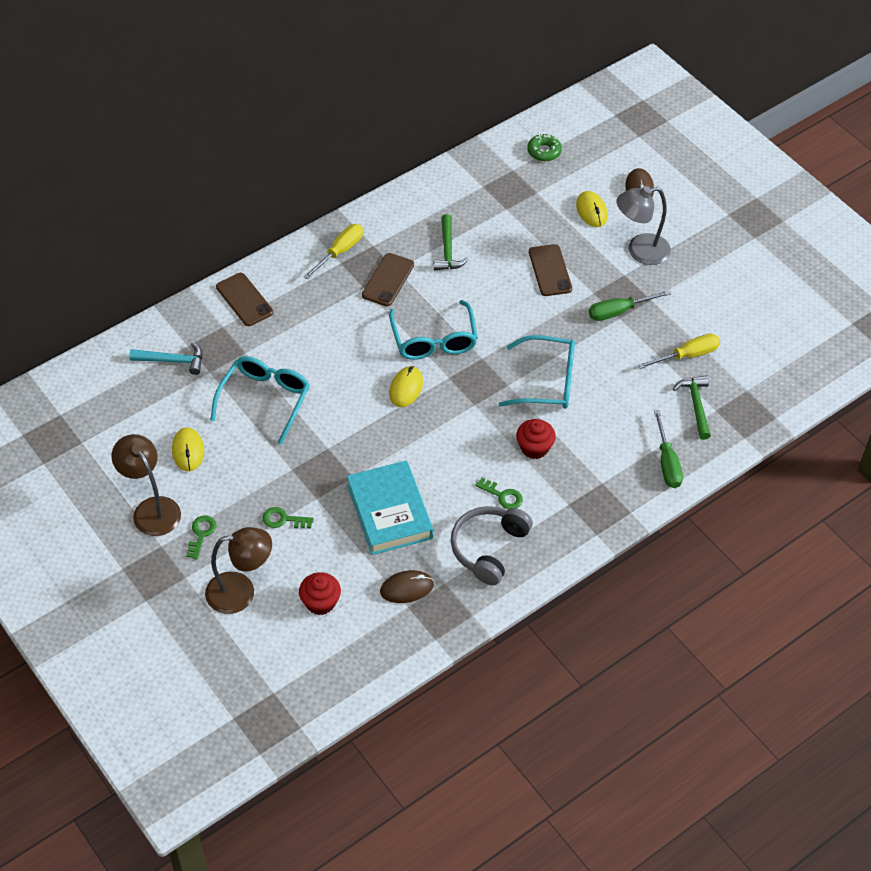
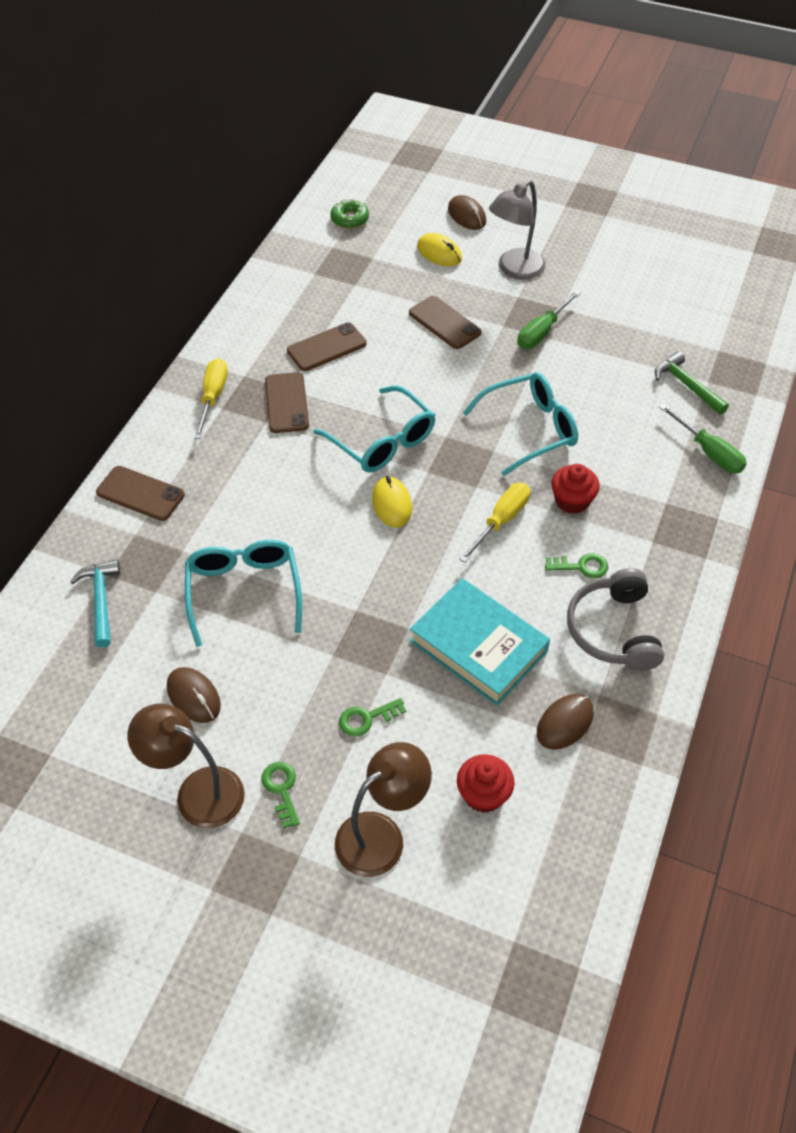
camera: 30 degrees left, 0 degrees up
turquoise hammer [129,342,202,375] -> turquoise hammer turned 75 degrees counterclockwise [70,559,120,648]
yellow mouse [172,427,204,471] -> brown mouse [167,667,221,723]
green hammer [434,214,469,270] -> brown phone [287,322,366,371]
yellow screwdriver [638,334,720,369] -> yellow screwdriver moved to [459,483,530,562]

